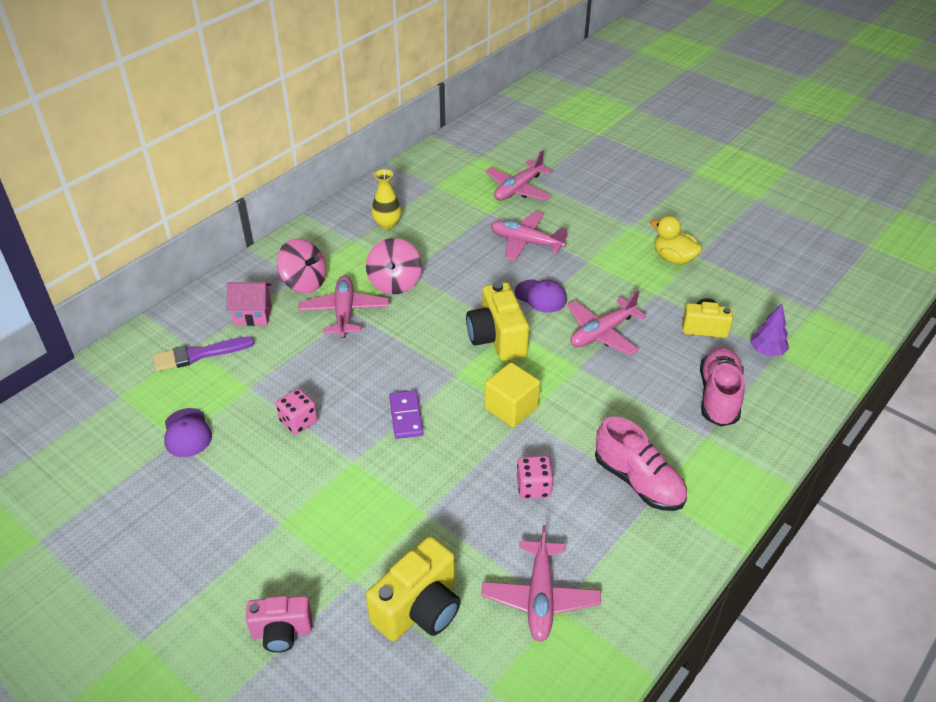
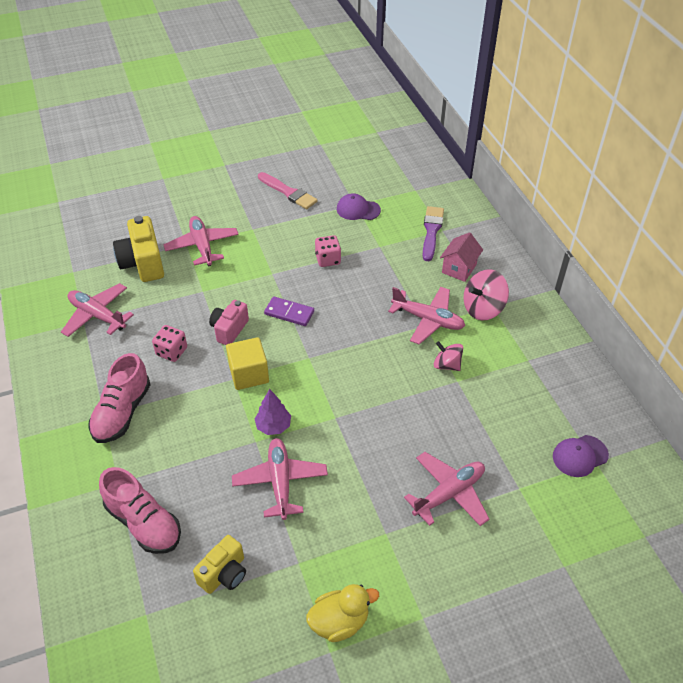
camera: 120 degrees right, 5 degrees up
pink camera [246,596,312,653] -> pink camera moved to [209,300,249,345]
pink spinning top [366,238,422,294] -> pink spinning top [434,341,463,371], size x0.65
yellow vase [372,169,401,229] -> none
yellow camera [466,282,529,362] -> none
pink plane [485,150,553,201] -> pink plane moved to [163,216,239,266]
purple cap [515,280,567,313] -> purple cap moved to [553,435,609,477]
pink shoe [595,417,687,511] -> pink shoe turned 60 degrees counterclockwise [89,353,151,443]
purple tree [750,304,789,356] -> purple tree moved to [255,389,291,435]
none -> pink brush [258,172,318,209]

